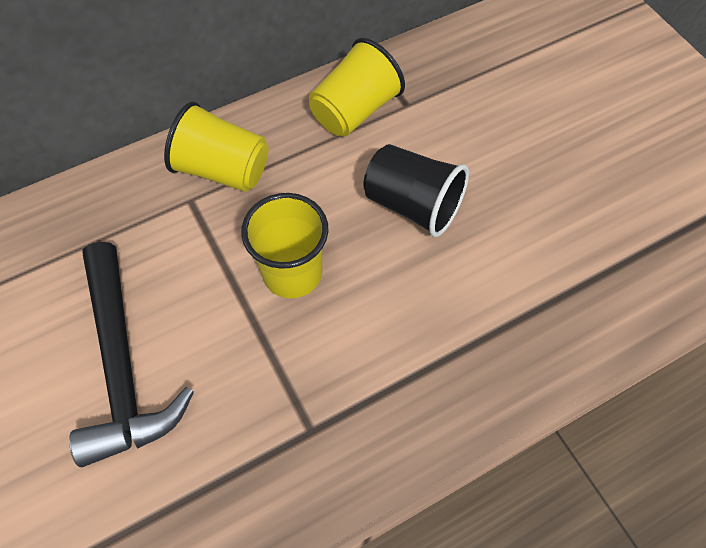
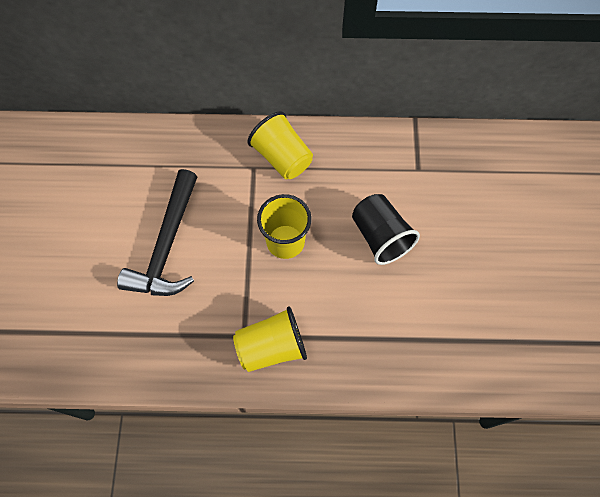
camera: 30 degrees right, 5 degrees up
yellow cup [309,38,405,136] -> yellow cup moved to [233,307,307,372]

